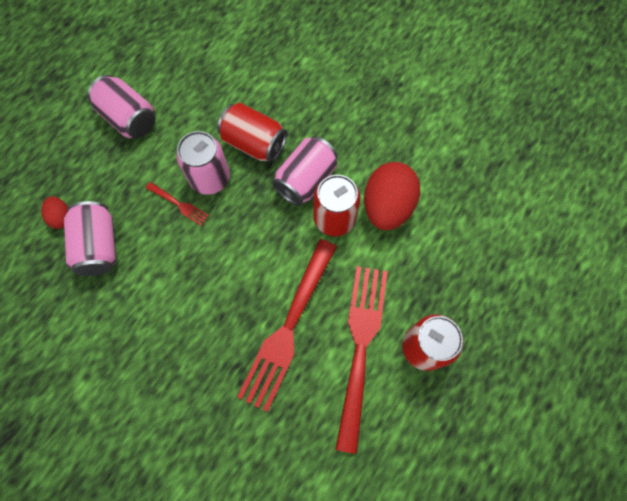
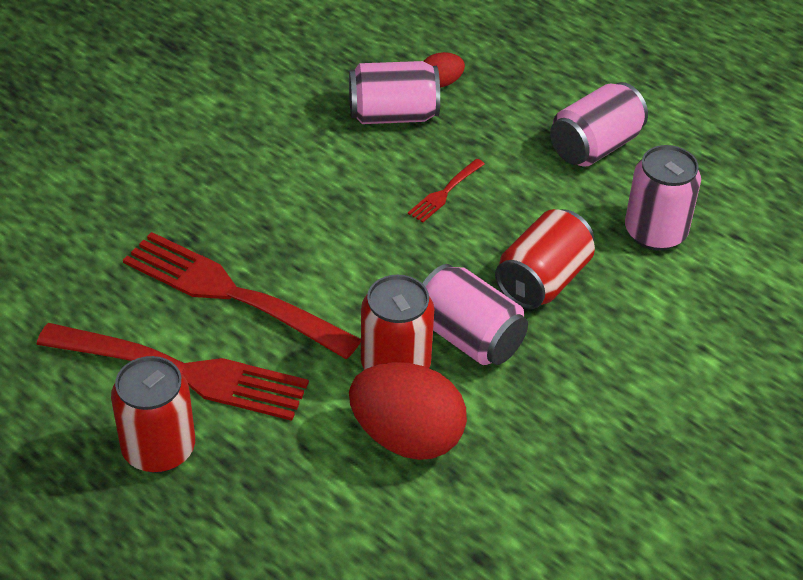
camera: 95 degrees right, 25 degrees down
pink can [176,131,230,195] -> pink can moved to [625,145,701,251]

